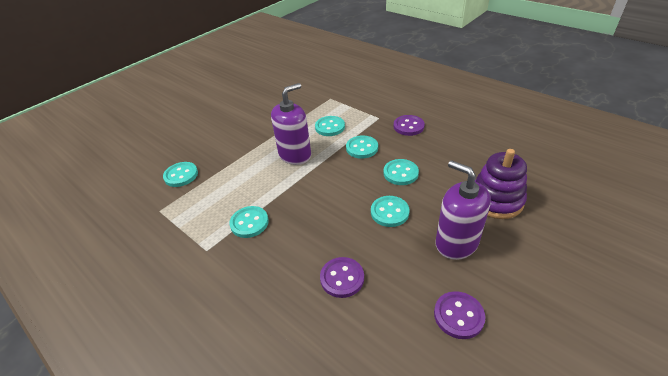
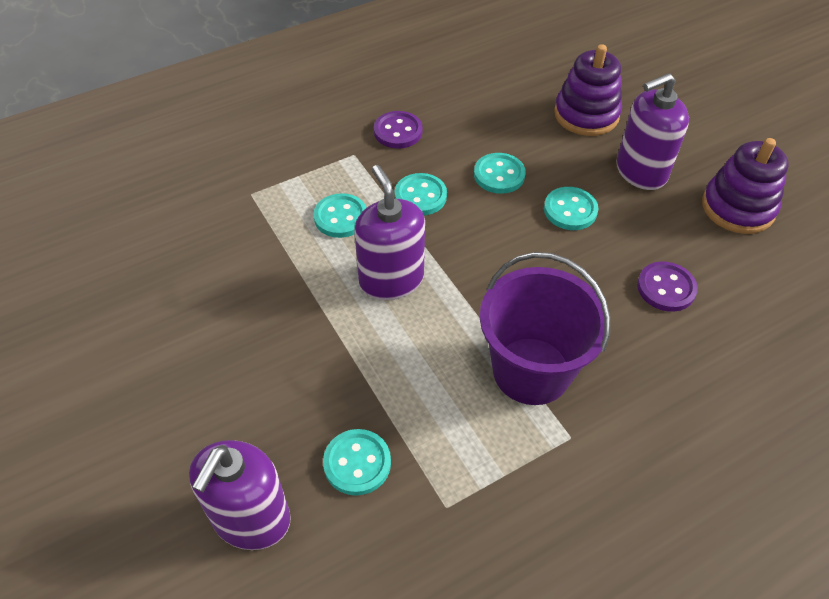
camera: 75 degrees left, 10 degrees up
turquoise button [229,206,269,238] -> purple bucket [480,252,610,405]
purple button [434,291,485,339] -> purple stacking toy [702,138,789,234]
none -> purple soap dispenser [189,440,291,550]

